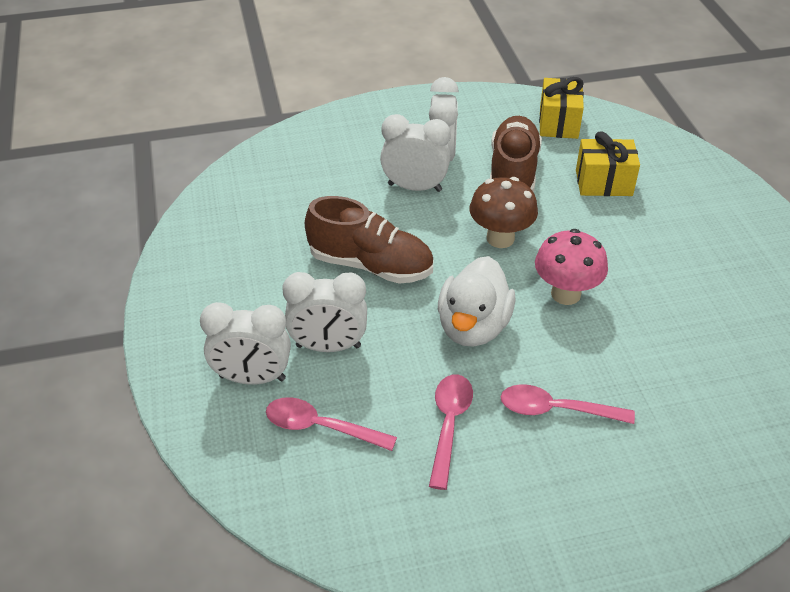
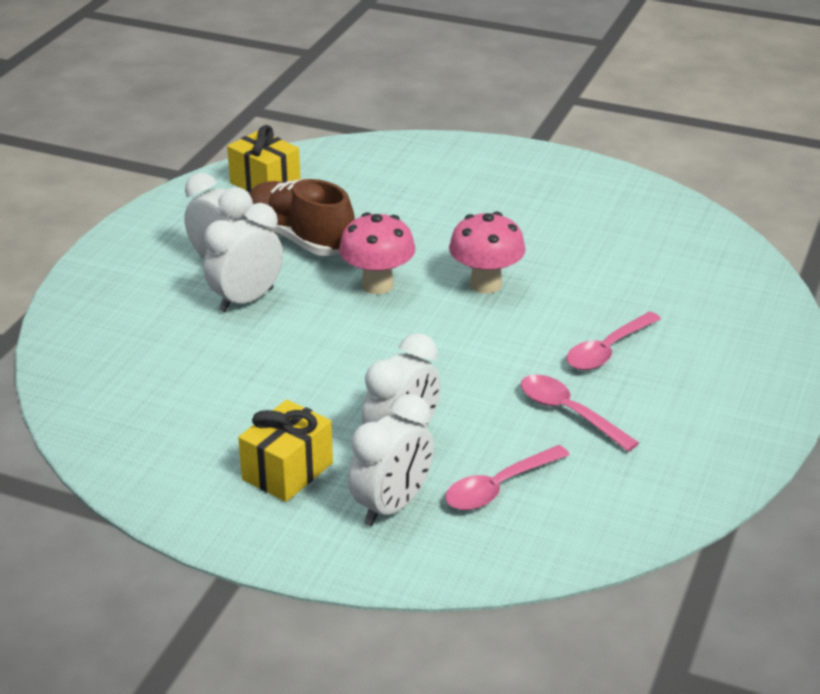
camera: 55 degrees left, 10 degrees down
brown shoe [305,196,433,284] -> none
white duck [438,256,516,347] -> none
brown mushroom [469,177,538,248] -> pink mushroom [339,212,415,294]
yellow gift [576,131,640,196] -> yellow gift moved to [238,400,333,502]

